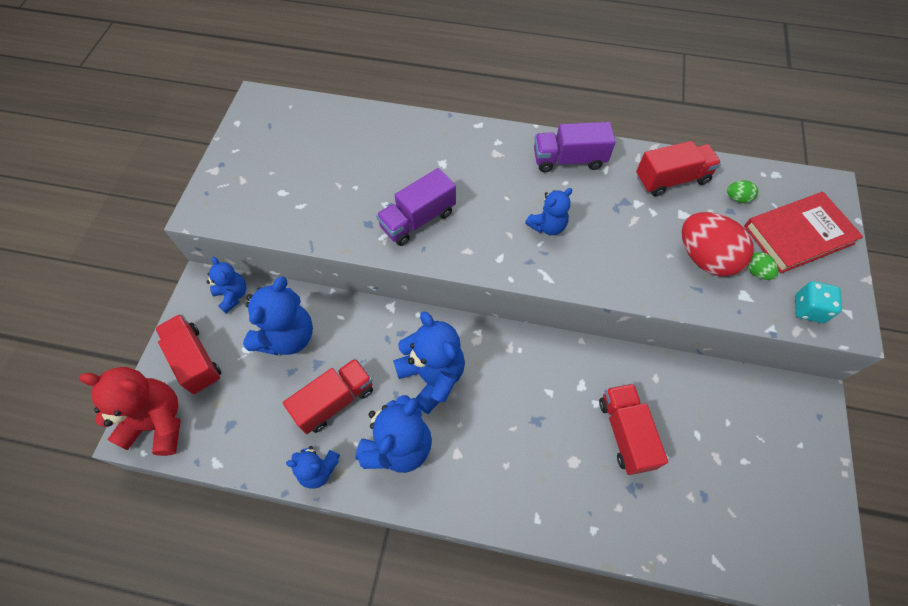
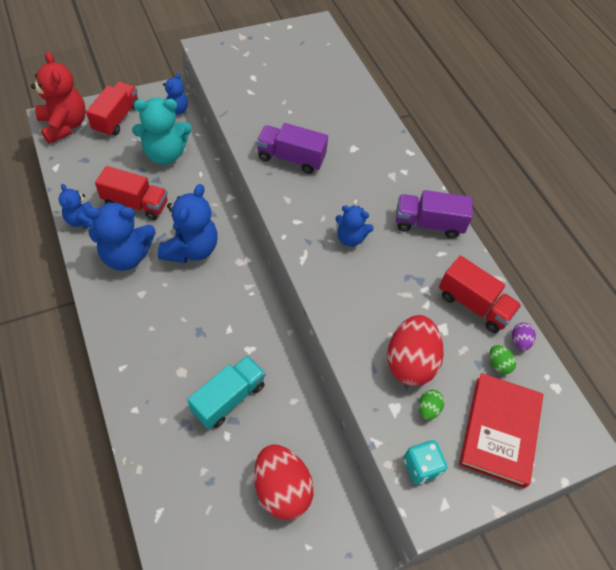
camera: 50 degrees right, 5 degrees down
blue teddy bear [243,276,313,355] -> turquoise teddy bear [132,98,192,164]
purple truck [534,122,616,172] -> purple truck turned 45 degrees counterclockwise [396,190,473,239]
red truck [599,383,668,475] -> turquoise truck [187,355,266,429]
red book [744,192,863,273] -> red book turned 75 degrees clockwise [459,373,543,488]
none -> red egg [254,444,314,520]
none -> purple egg [512,322,536,350]

